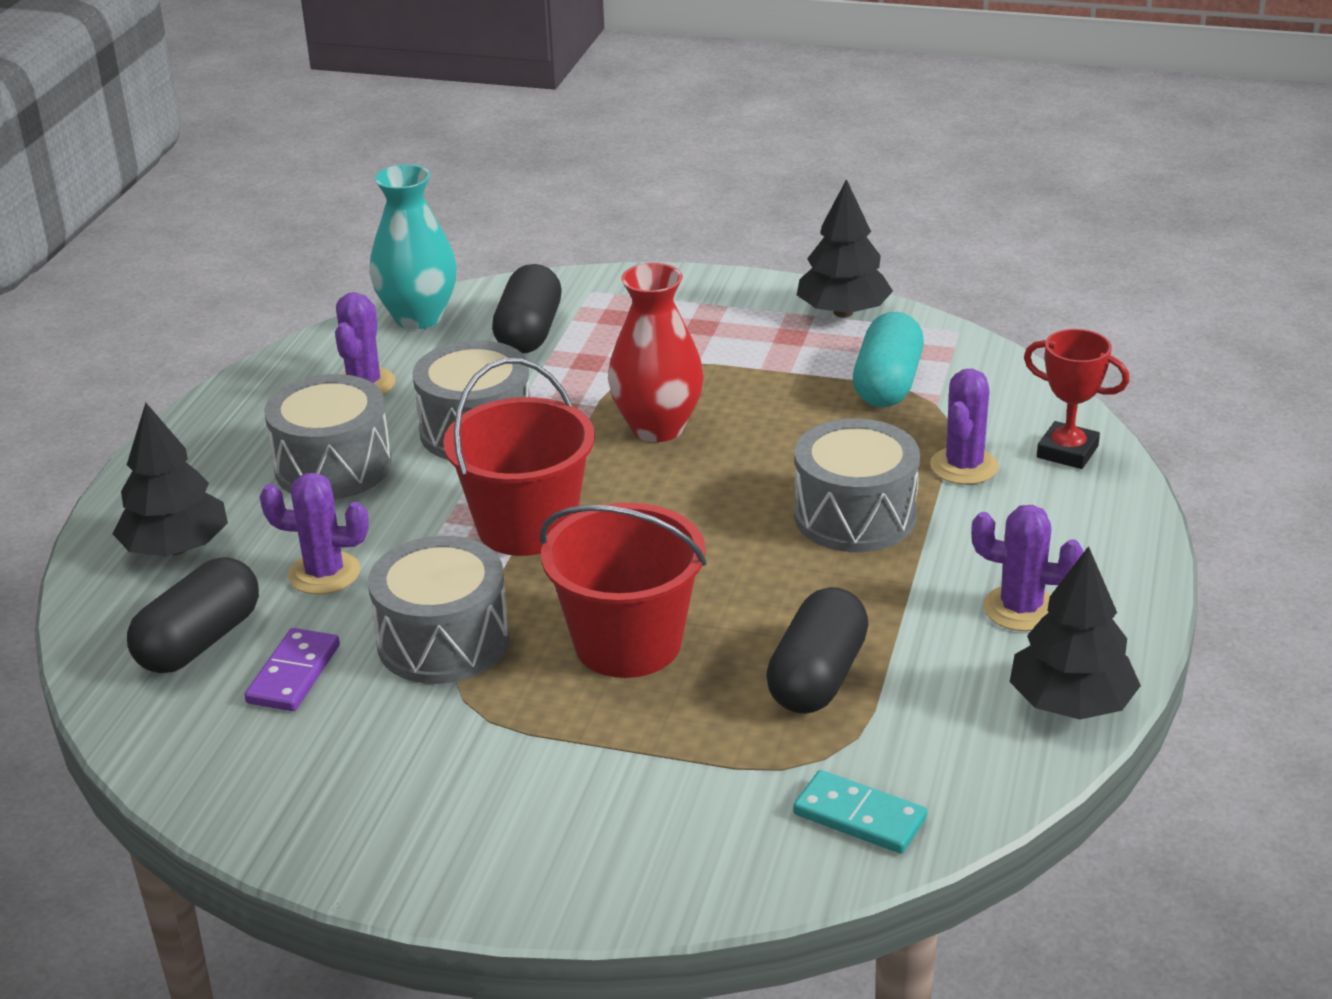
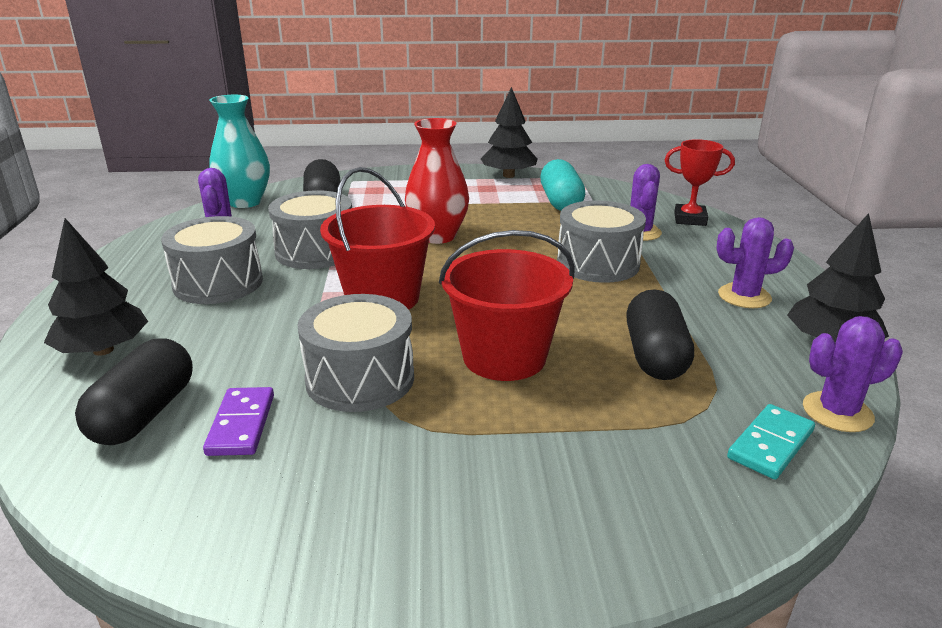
camera: 20 degrees left, 5 degrees down
purple cactus [260,473,369,595] -> purple cactus moved to [803,316,903,432]
turquoise domino [793,770,927,854] -> turquoise domino turned 60 degrees counterclockwise [727,404,815,479]

